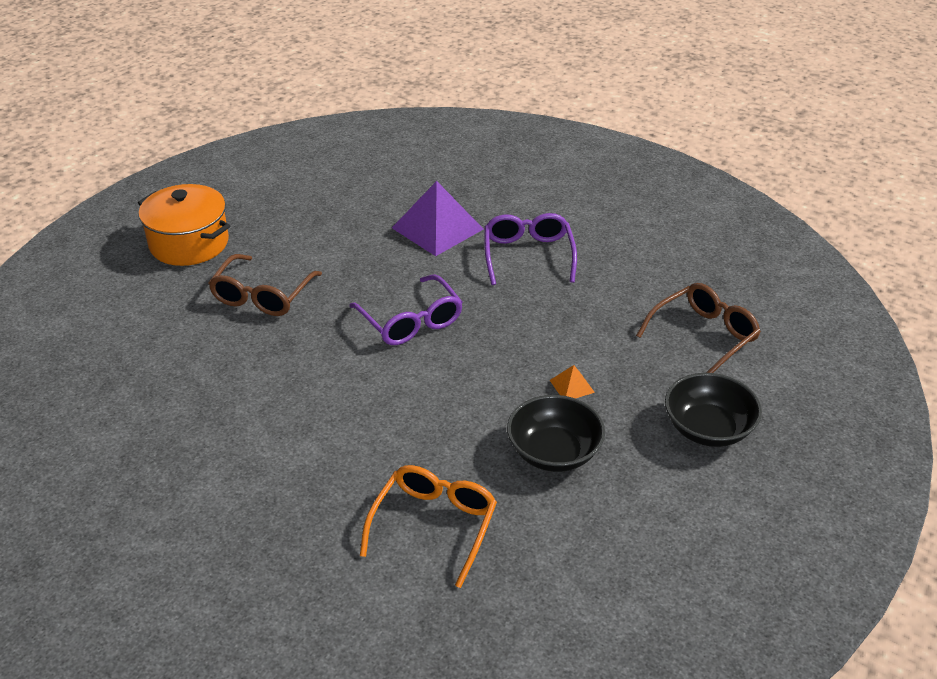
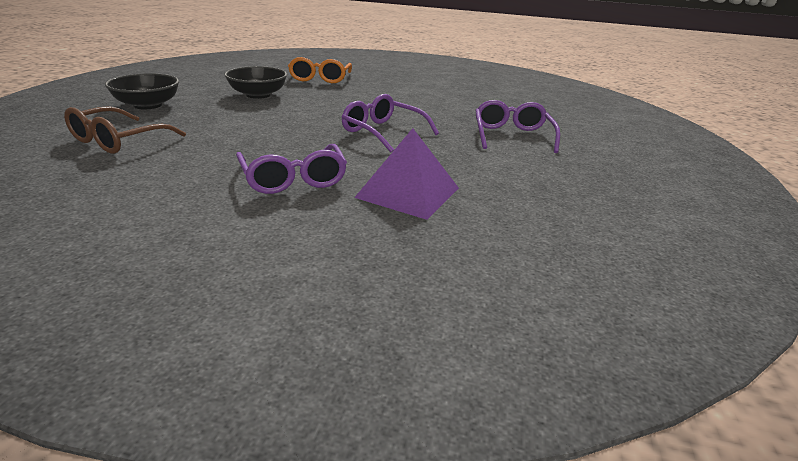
camera: 160 degrees right, 10 degrees down
orange pot [138,184,230,266] -> none
brown glasses [208,254,322,316] -> purple glasses [475,100,560,153]
orange pyramid [550,365,595,399] -> none

